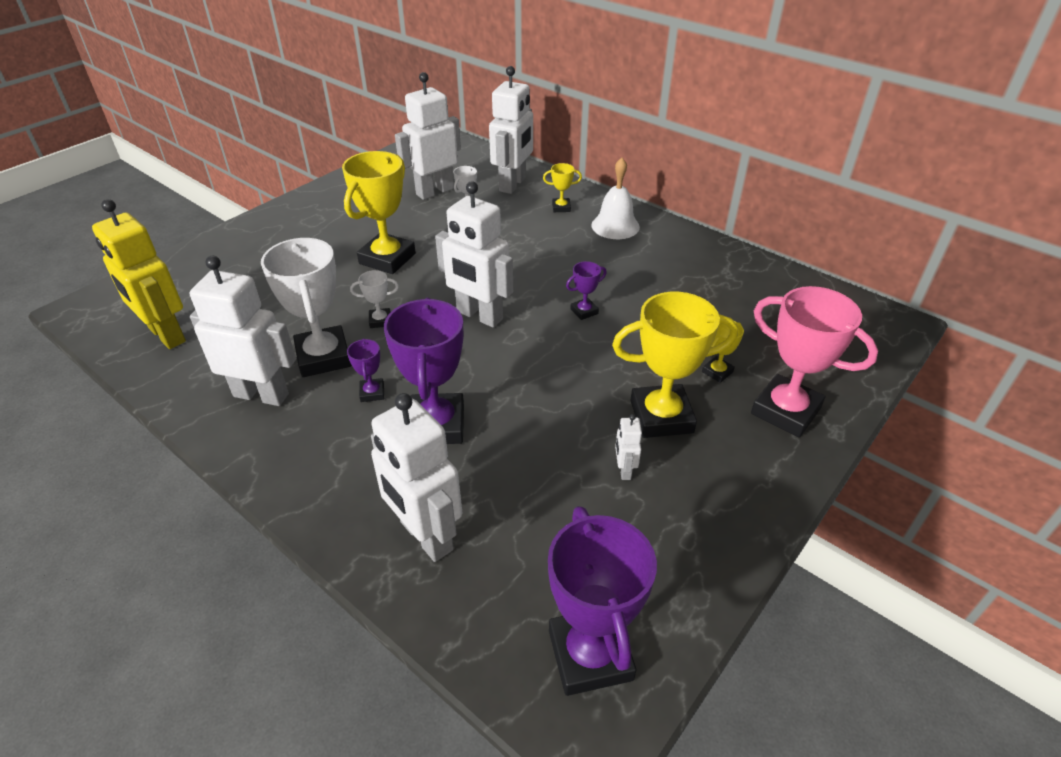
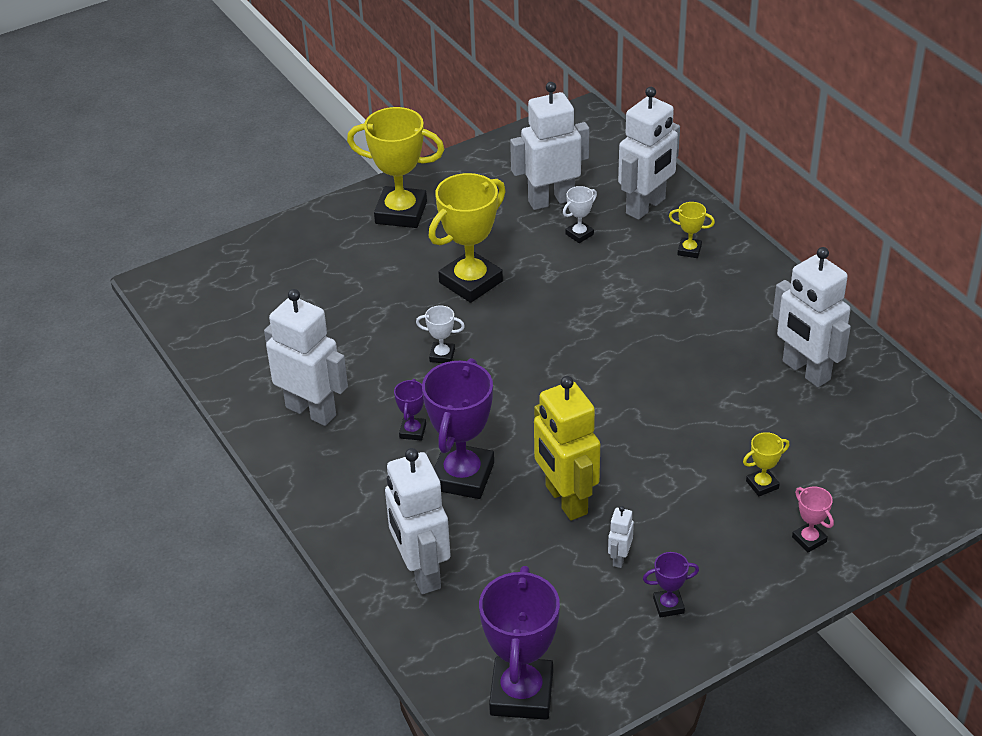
camera: 20 degrees right, 0 degrees up
yellow robot [92,199,186,349] -> yellow robot moved to [534,376,600,521]
white trophy [261,238,351,377] -> none
white robot [435,181,513,327] -> white robot moved to [773,247,851,387]
purple trophy [566,261,607,320] -> purple trophy moved to [643,552,699,618]
white bell [591,158,640,239] -> none
yellow trophy [612,292,738,438] -> yellow trophy moved to [347,107,444,228]
pink trophy [751,286,878,437] -> pink trophy [792,486,834,552], size x0.46

